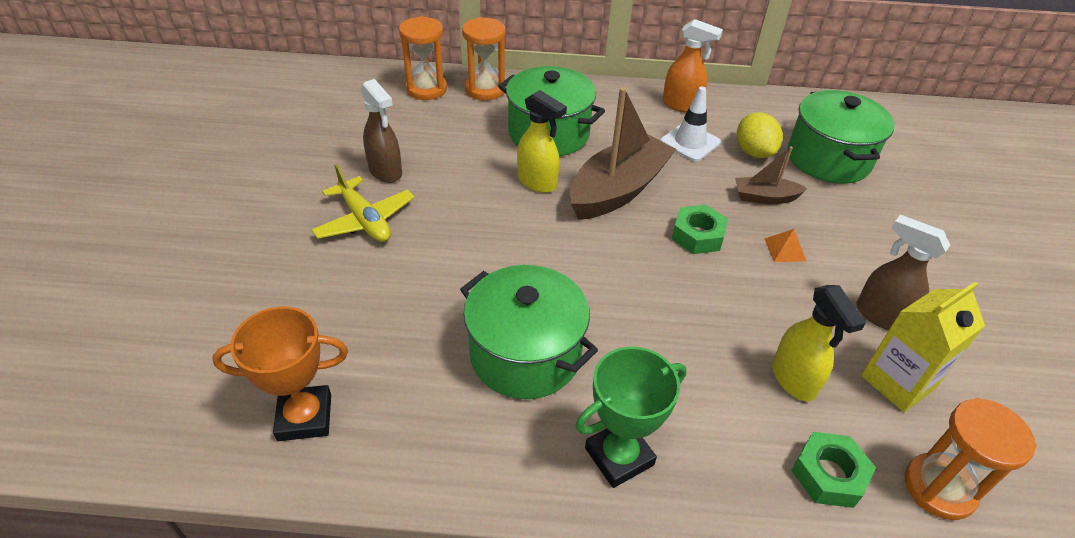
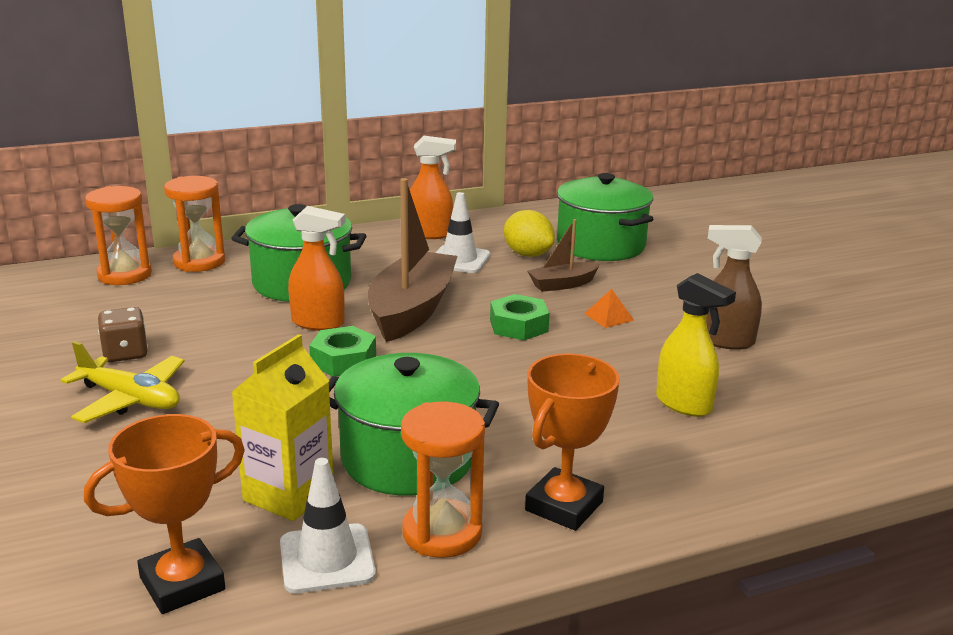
camera: 25 degrees left, 20 degrees down
brown spray bottle [360,79,402,183] -> brown dice [98,307,148,362]
yellow spray bottle [517,90,567,193] -> orange spray bottle [288,206,346,331]
green trophy [575,347,687,488] -> orange trophy [525,353,620,531]
green nut [791,432,876,508] -> green nut moved to [309,326,376,377]
yellow carton [861,282,985,412] -> yellow carton moved to [232,334,334,521]
orange hourglass [905,398,1037,520] -> orange hourglass moved to [401,401,485,558]
none -> white traffic cone [280,458,376,593]

